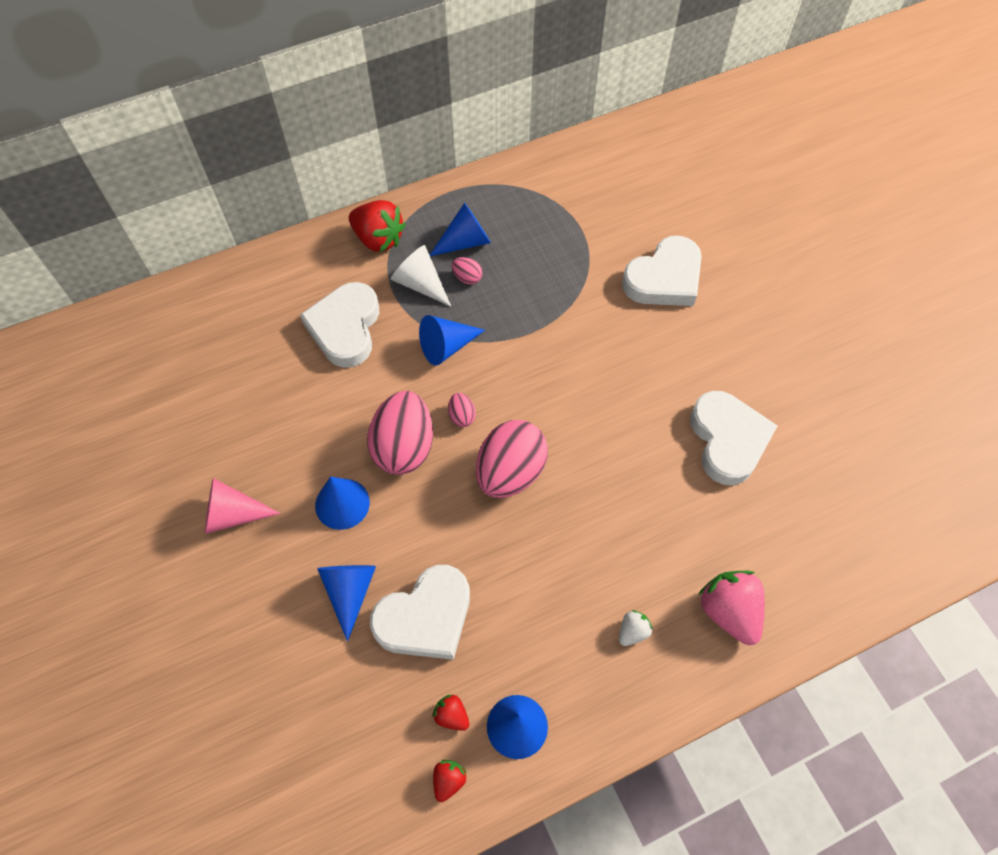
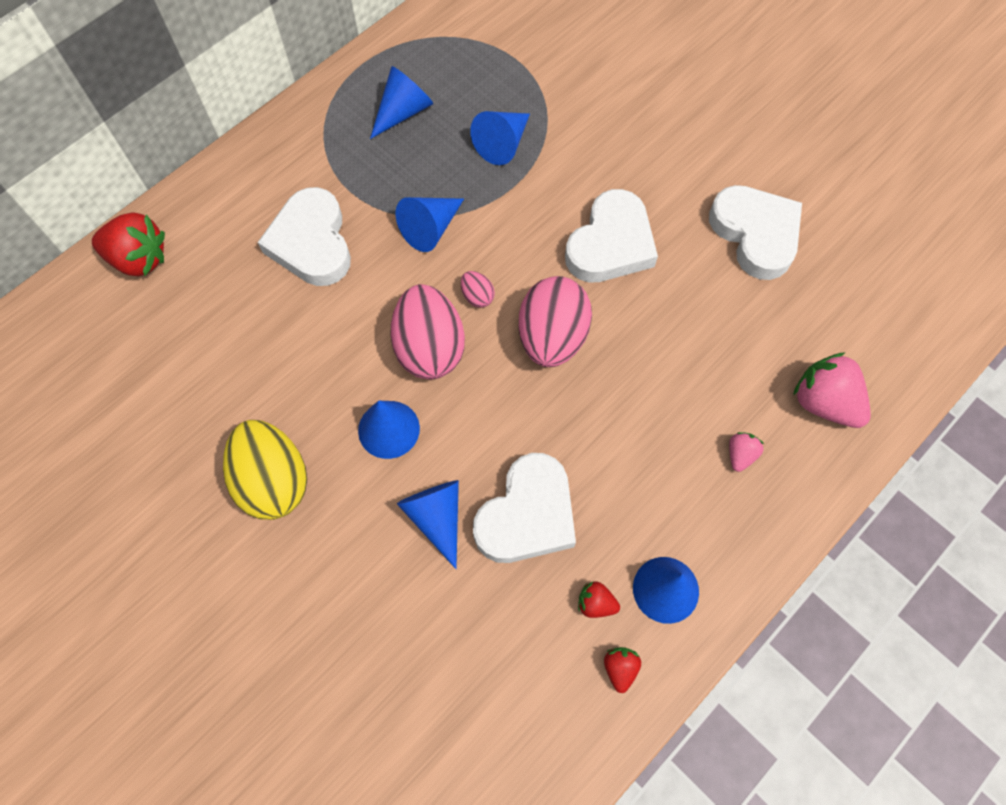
camera: 20 degrees left, 5 degrees up
pink cone [205,478,281,534] -> yellow egg [223,420,307,520]
red strawberry [349,200,406,252] -> red strawberry moved to [92,212,165,276]
white cone [391,245,451,306] -> none
pink egg [452,257,482,285] -> none
white strawberry [619,610,653,646] -> pink strawberry [729,432,764,472]
white heart [622,236,702,306] -> white heart moved to [565,189,658,283]
none -> blue cone [470,111,530,165]

